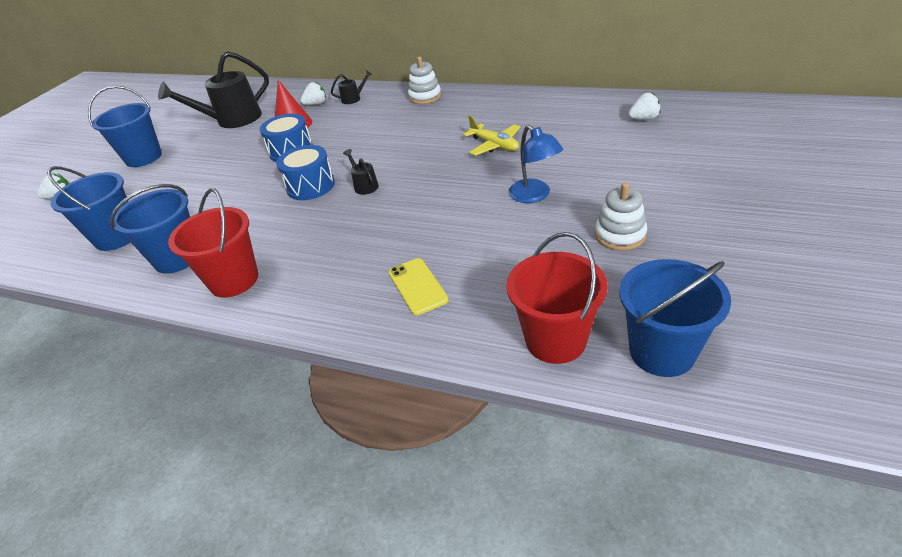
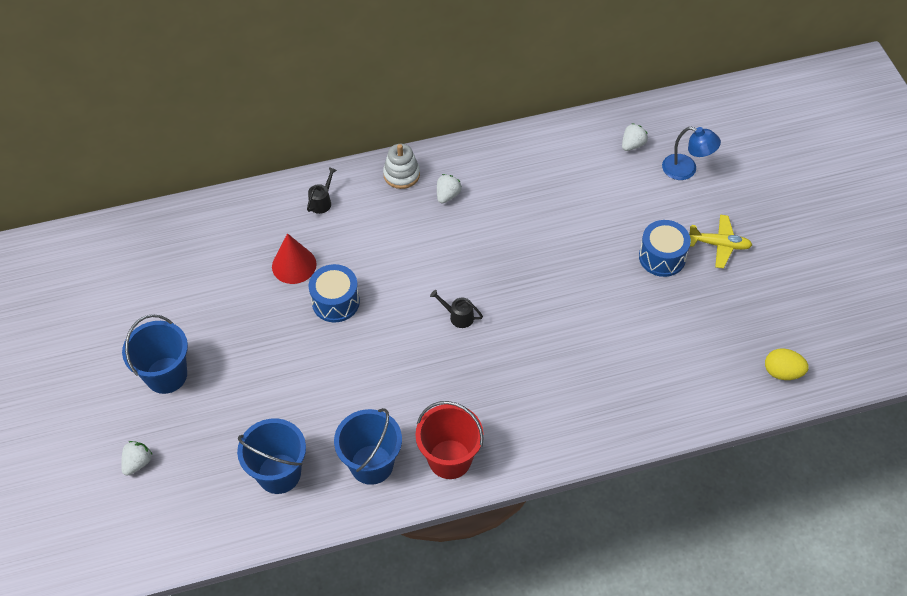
camera: 40 degrees left, 15 degrees up
black watering can [158,51,269,128] -> none
blue drum [276,145,335,200] -> blue drum moved to [639,220,691,277]
white strawberry [300,82,326,105] -> white strawberry moved to [437,174,462,204]
yellow phone [389,258,449,315] -> none
yellow plane [463,115,520,156] -> yellow plane moved to [689,215,752,269]
red bucket [506,232,608,364] -> none
blue lamp [509,125,563,203] -> blue lamp moved to [662,127,721,180]
white stacking toy [595,182,647,251] -> none
blue bucket [619,259,731,377] -> yellow egg [765,348,809,380]

